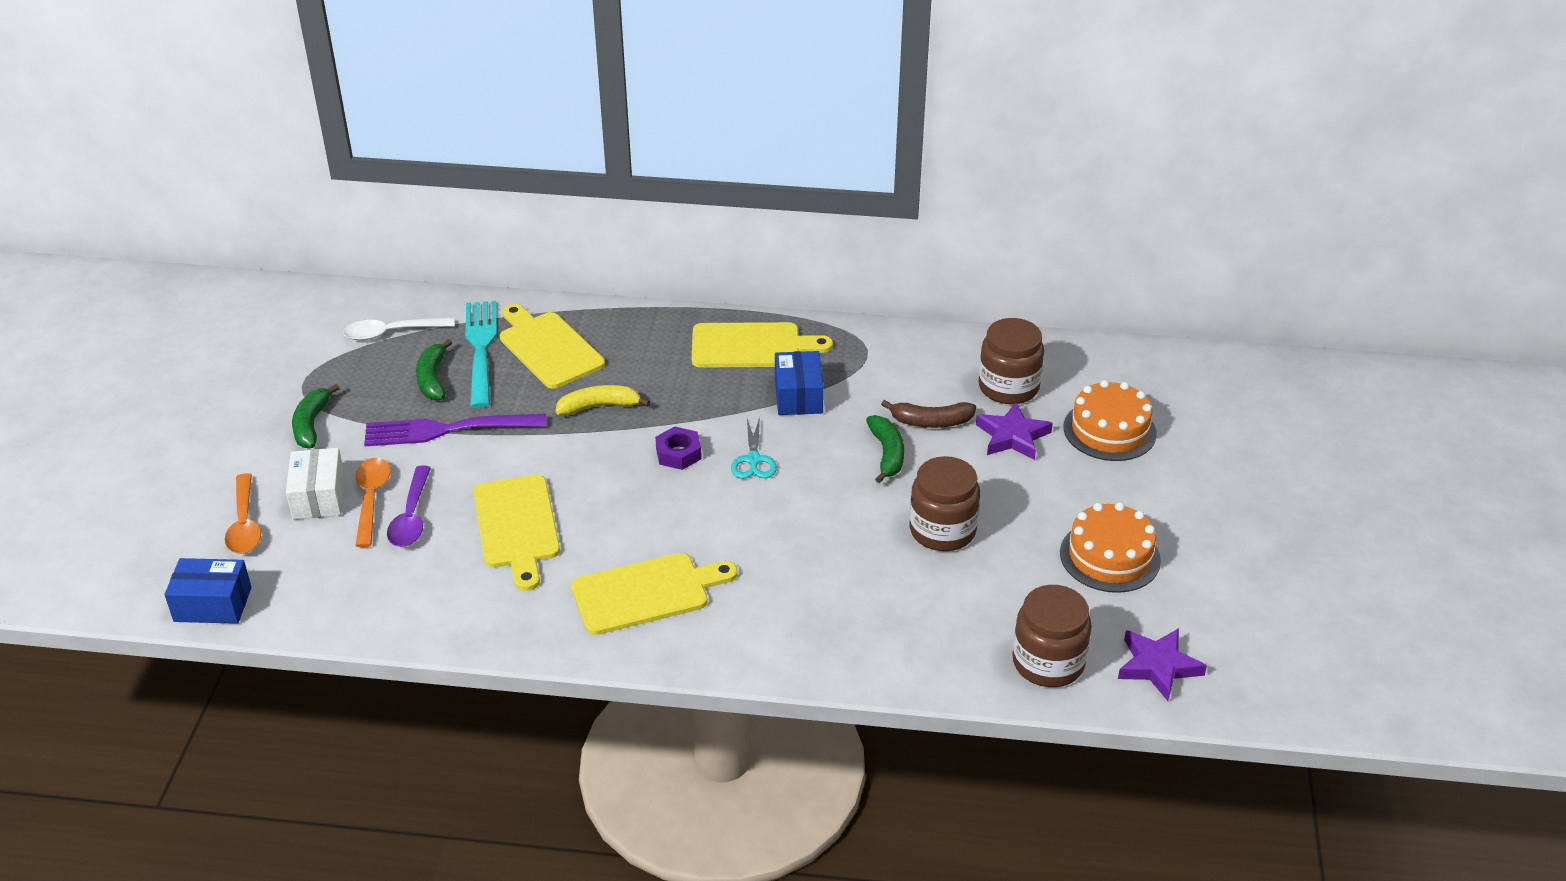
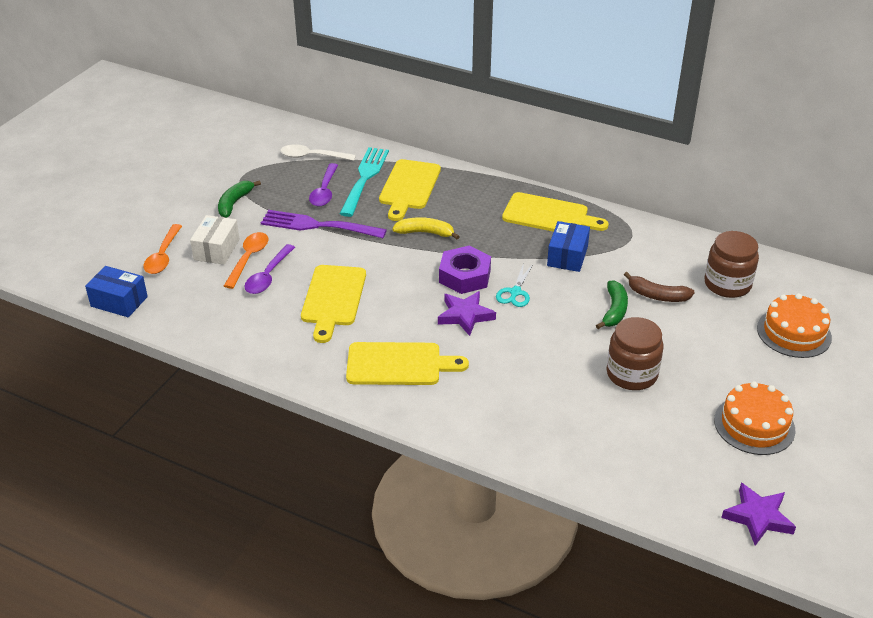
camera: 20 degrees right, 0 degrees up
green banana [416,339,452,401] -> purple spoon [309,163,338,206]
yellow cutting board [500,304,605,389] -> yellow cutting board turned 150 degrees counterclockwise [379,159,441,221]
purple nut [655,426,702,470] -> purple nut [439,246,491,294], size x1.55
purple star [976,402,1053,460] -> purple star moved to [438,291,496,336]
brown jar [1012,585,1092,687] -> none

